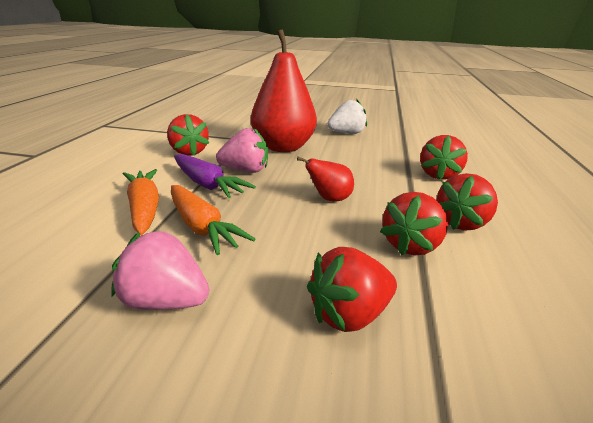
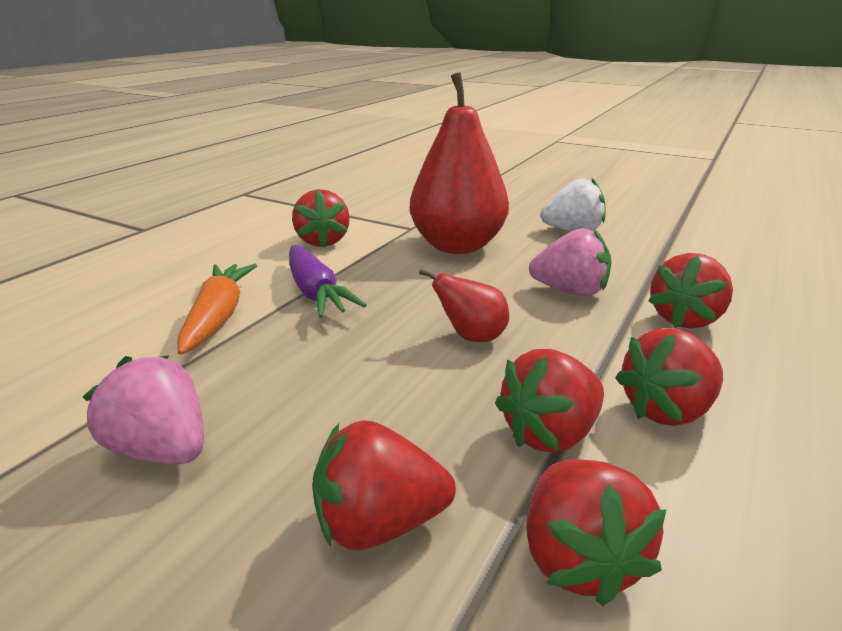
camera: 20 degrees right, 0 degrees up
orange carrot [171,185,256,255] -> none
pink strawberry [216,128,268,173] -> pink strawberry moved to [529,228,612,297]
none -> red strawberry [526,459,667,606]

